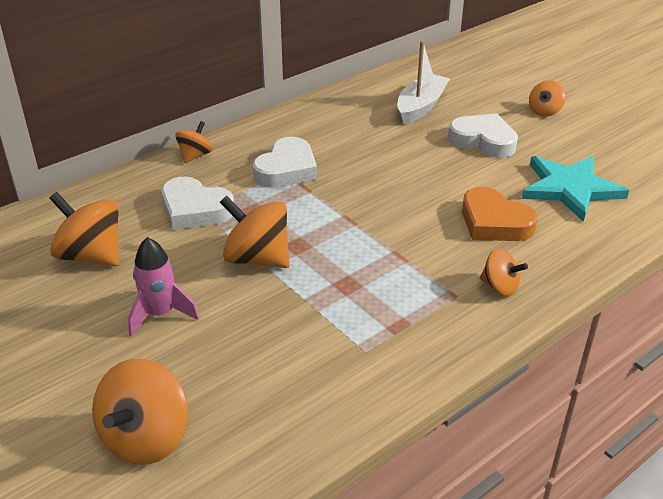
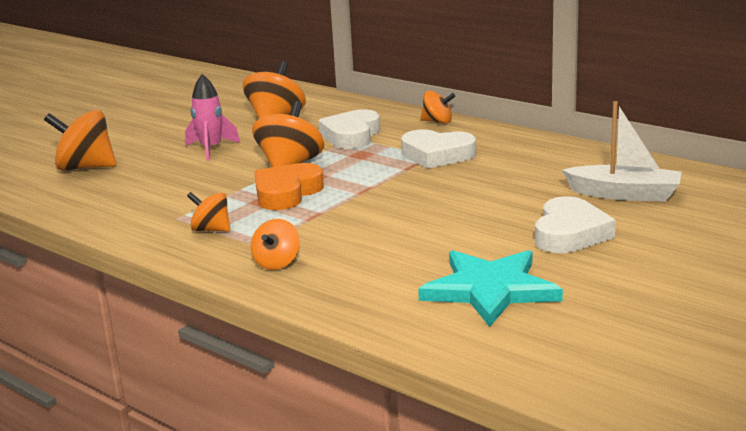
camera: 80 degrees right, 15 degrees down
orange heart [462,187,538,241] -> orange heart moved to [254,163,324,210]
orange spinning top [529,80,566,117] -> orange spinning top moved to [187,192,230,232]

